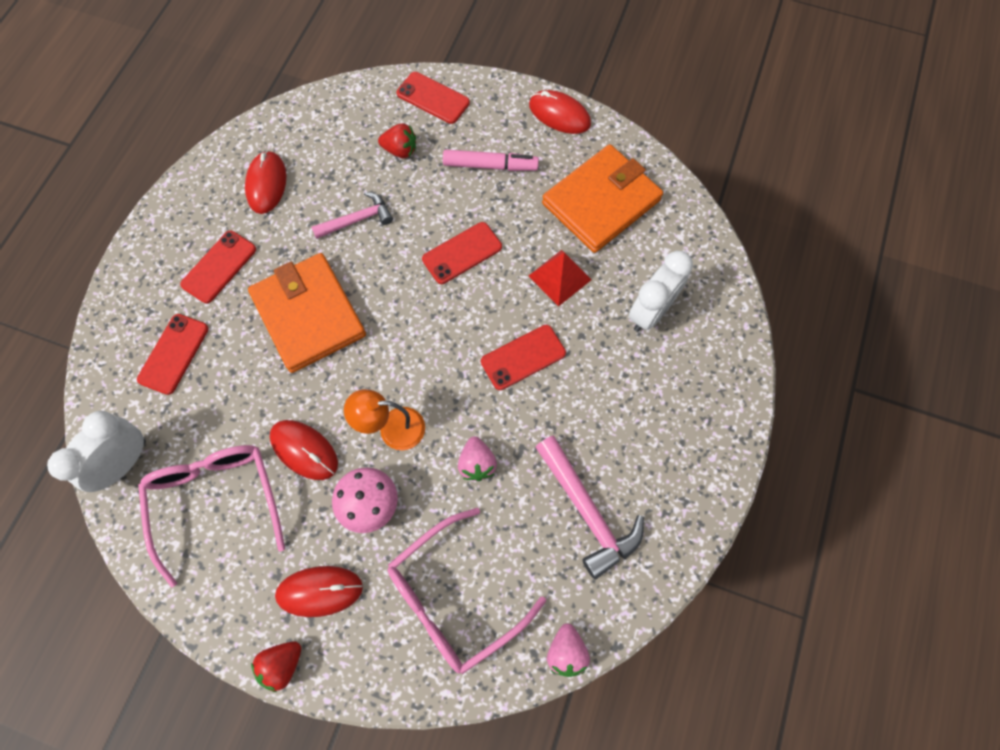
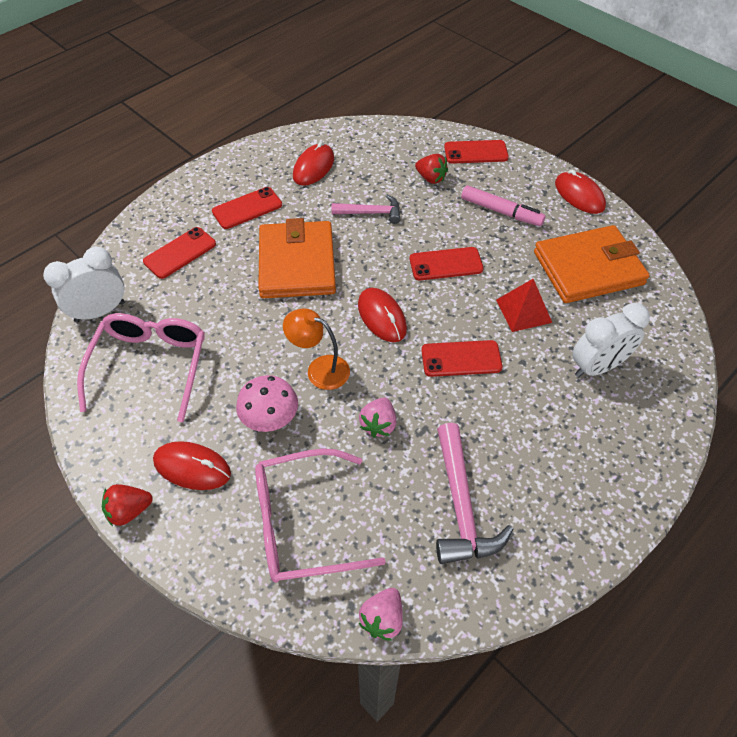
camera: 25 degrees right, 15 degrees down
red mouse [270,420,338,480] -> red mouse moved to [358,288,407,342]
red phone [397,72,470,124] -> red phone turned 60 degrees counterclockwise [444,140,509,164]

